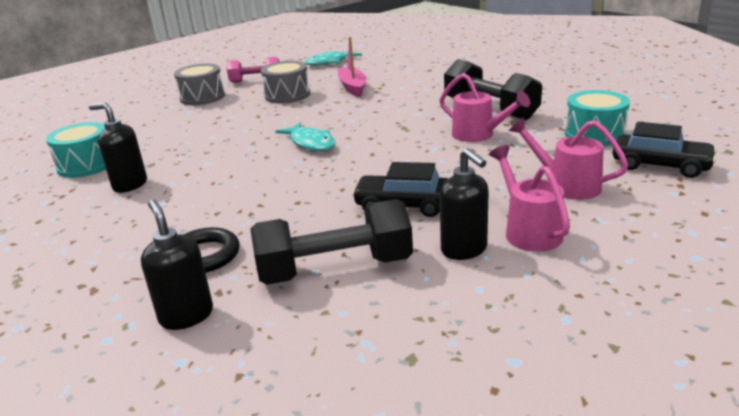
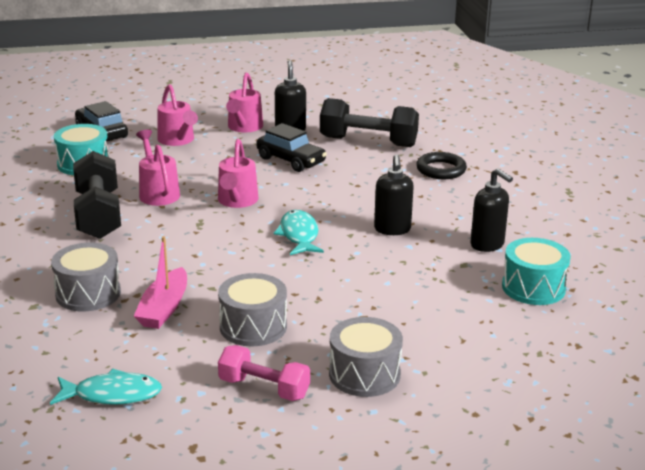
camera: 155 degrees left, 0 degrees up
black soap dispenser [141,200,213,330] -> black soap dispenser moved to [374,154,414,235]
none -> grey drum [51,243,121,311]
none -> pink watering can [218,139,258,208]

